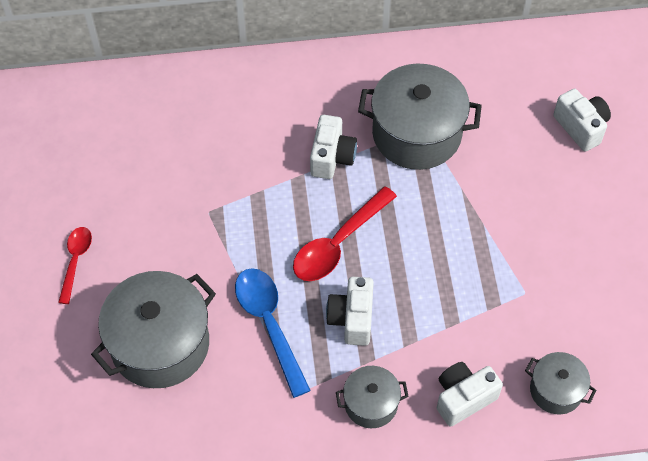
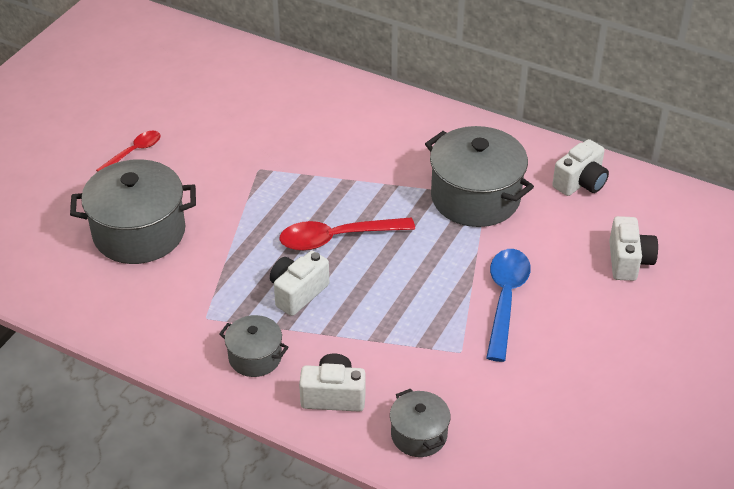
camera: 35 degrees right, 15 degrees down
blue spoon [235,268,311,398] -> blue spoon moved to [486,249,531,362]
white camera [310,115,357,179] -> white camera moved to [552,139,609,196]

